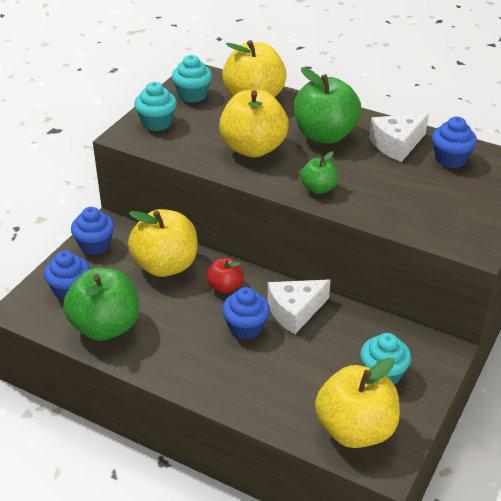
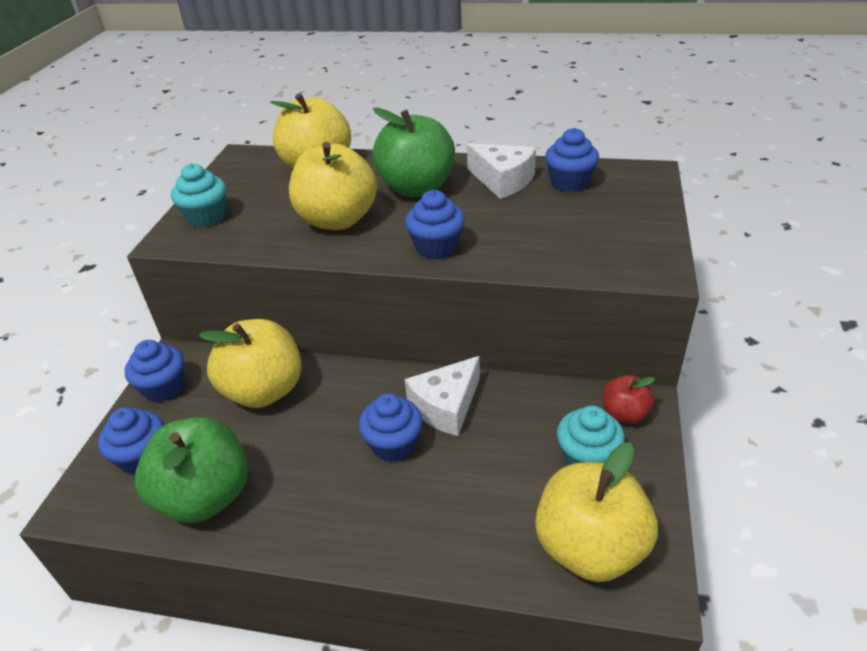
camera: 15 degrees left, 0 degrees up
turquoise cupcake [172,55,212,102] -> none
red apple [207,258,243,293] -> red apple moved to [603,375,655,424]
green apple [301,151,338,194] -> blue cupcake [405,190,465,260]
white cheese [369,113,429,162] -> white cheese turned 90 degrees counterclockwise [467,143,536,199]

